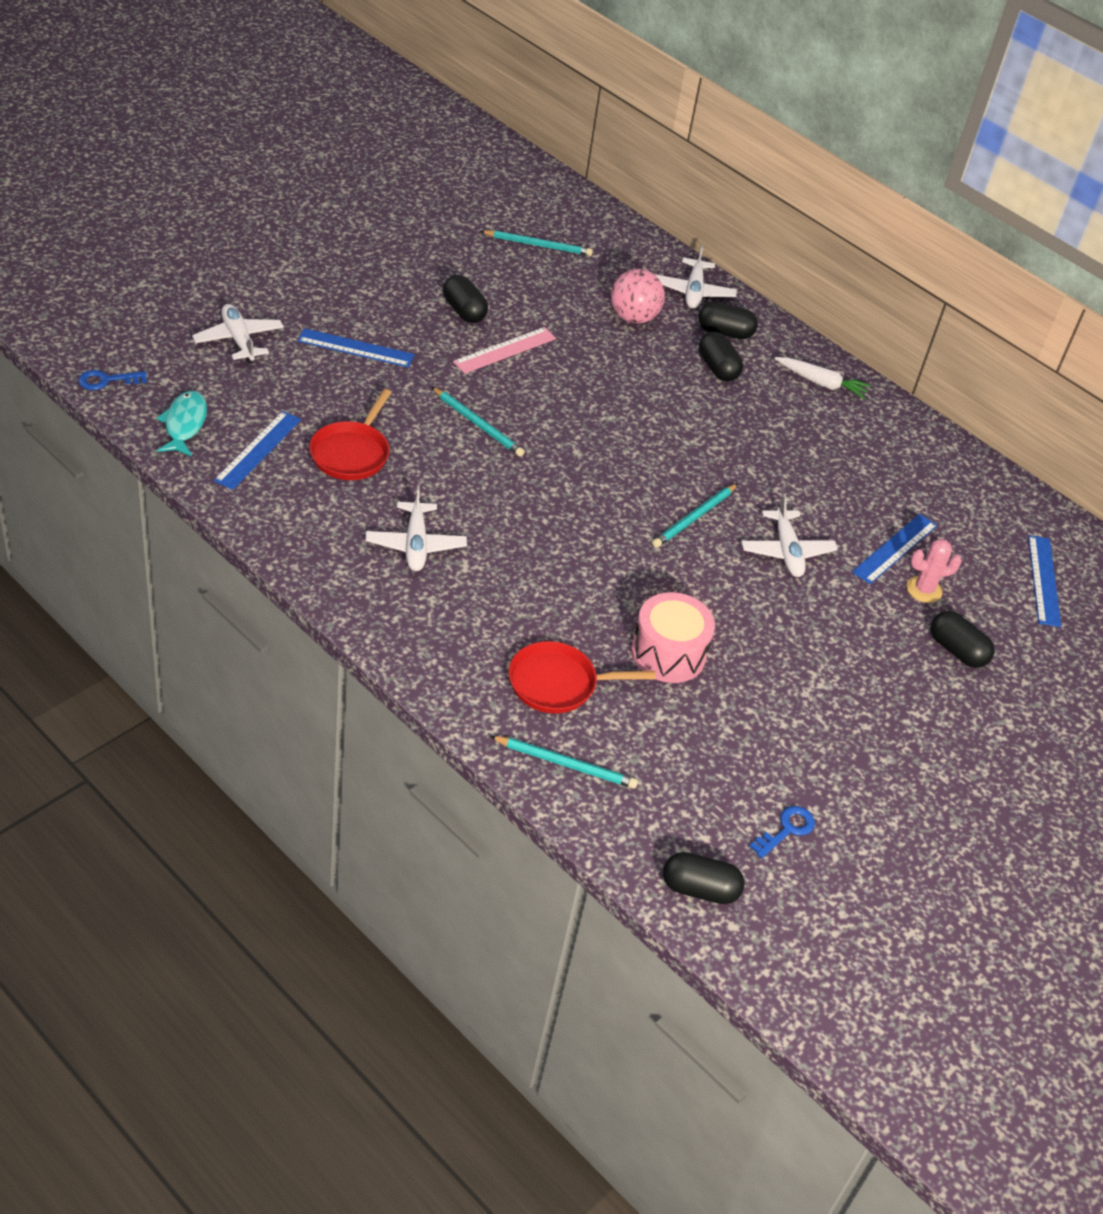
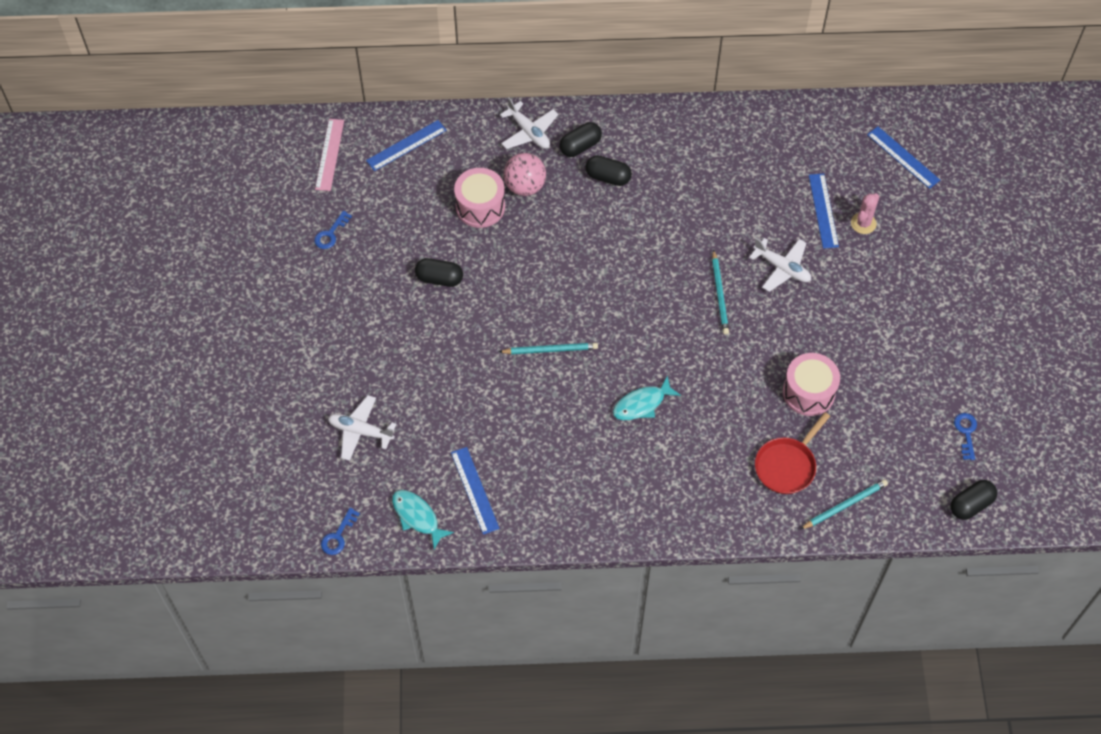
camera: 40 degrees left, 15 degrees up
blue ruler [298,328,414,367] -> blue ruler moved to [366,120,447,171]
red pan [309,389,392,480] -> none
white plane [366,485,467,571] -> none
pink ruler [453,327,556,374] -> pink ruler moved to [315,119,344,191]
turquoise pencil [480,230,593,256] -> none
white carrot [775,357,871,399] -> none
black capsule [931,611,995,668] -> none
none -> blue key [314,210,352,249]
none -> pink drum [454,168,505,228]
none -> turquoise fish [613,375,681,420]

